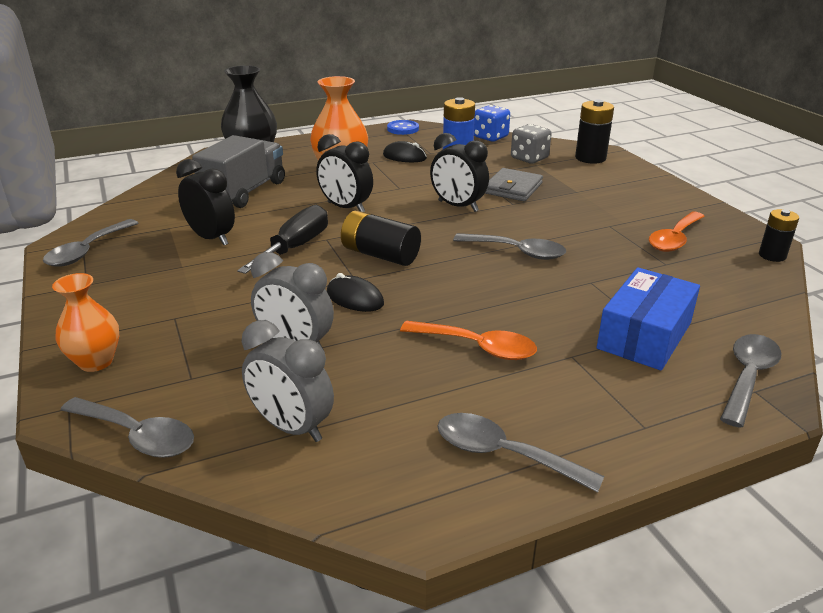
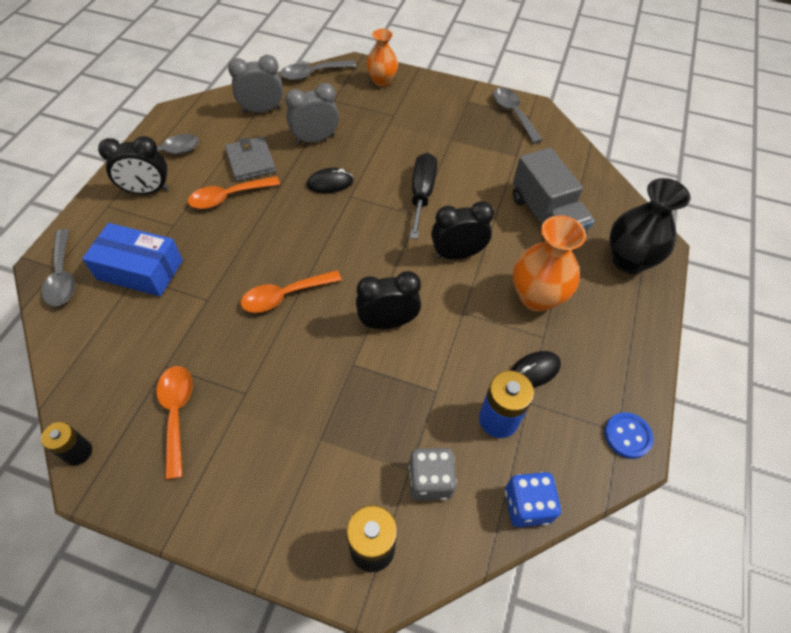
camera: 130 degrees right, 25 degrees up
black clock [176,159,235,245] -> black clock moved to [98,136,169,194]
black screwdriver [237,205,328,274] -> black screwdriver turned 150 degrees counterclockwise [410,153,437,239]
black battery [341,210,421,266] -> none
grey spoon [453,233,566,260] -> orange spoon [241,270,342,313]
grey wallet [485,168,543,201] -> grey wallet moved to [225,136,276,181]
blue box [597,267,700,370] -> blue box turned 60 degrees counterclockwise [82,223,183,296]

